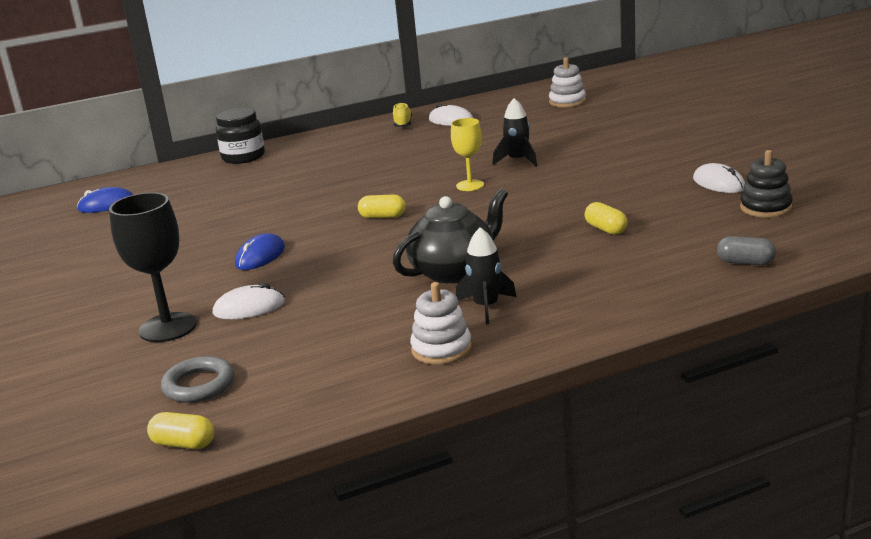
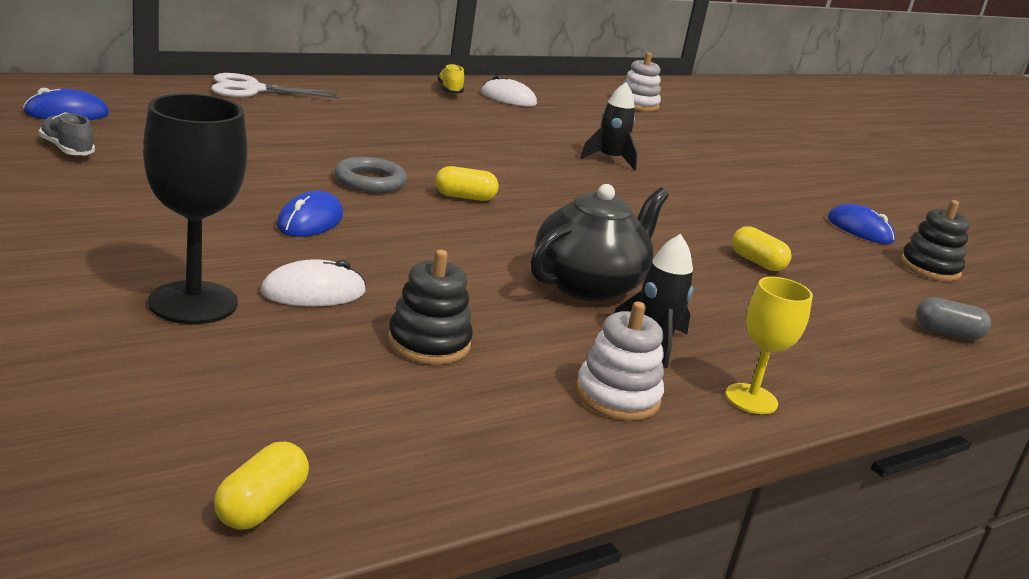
camera: 15 degrees left, 0 degrees up
yellow capsule [147,412,214,449] -> yellow capsule turned 75 degrees counterclockwise [214,442,309,530]
grey ring [161,356,234,403] -> grey ring moved to [335,157,407,193]
black jar [216,108,265,164] -> white scissors [211,73,340,99]
yellow goblet [451,118,484,191] -> yellow goblet moved to [725,277,813,414]
white mouse [693,163,745,193] -> blue mouse [828,204,895,244]
none -> grey shoe [39,112,95,155]
none -> black stacking toy [387,250,473,364]

